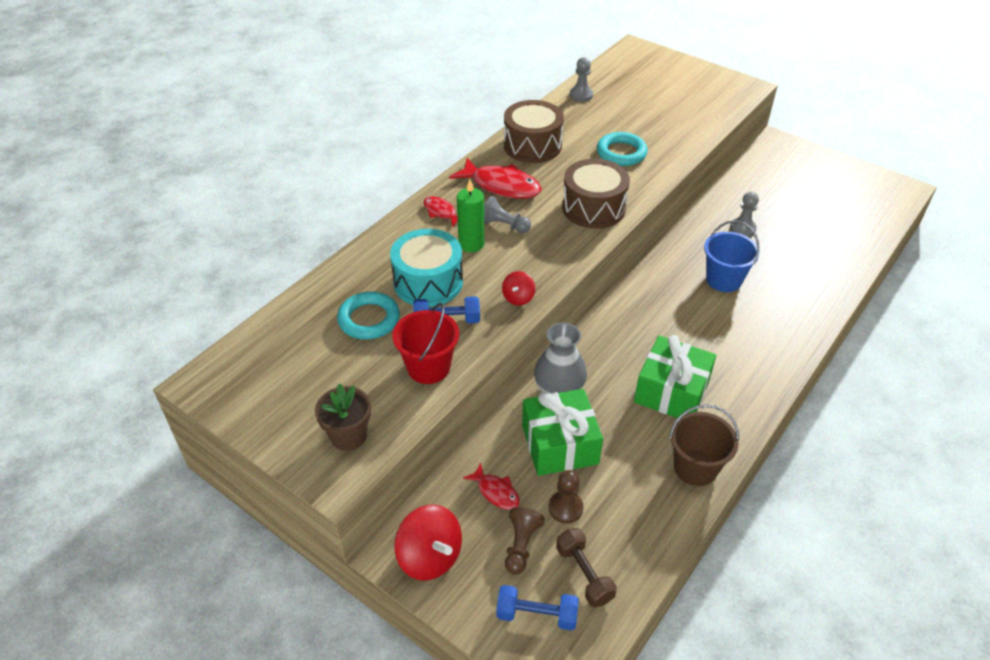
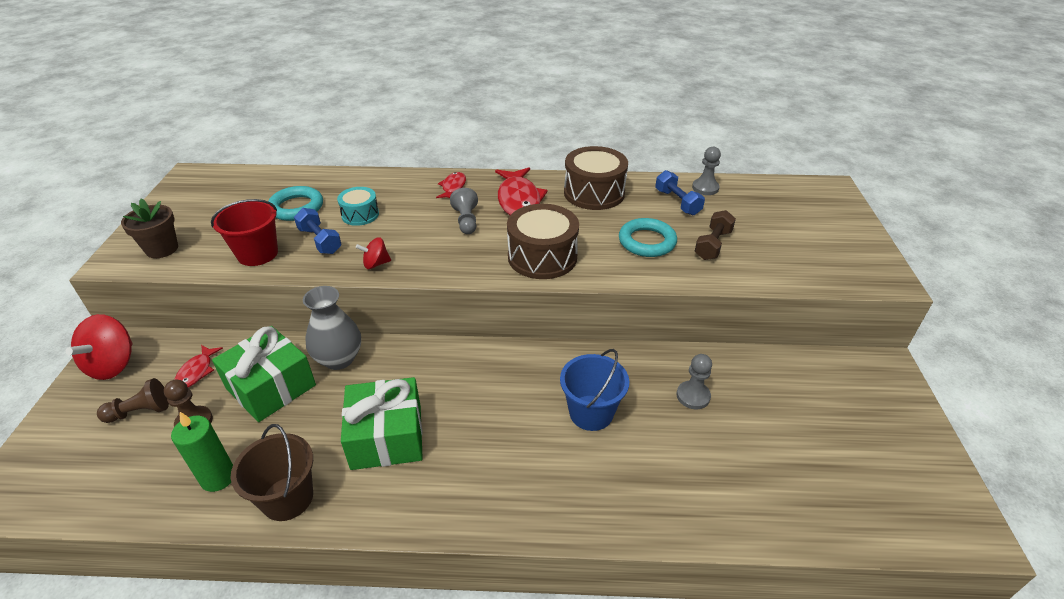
camera: 55 degrees right, 5 degrees down
turquoise drum [390,229,463,307] -> turquoise drum [337,187,379,226], size x0.58
green candle [457,179,485,252] -> green candle moved to [171,412,233,492]
blue dumbbell [496,585,579,631] -> blue dumbbell moved to [655,170,705,215]
brown dumbbell [556,528,617,607] -> brown dumbbell moved to [695,210,736,260]

